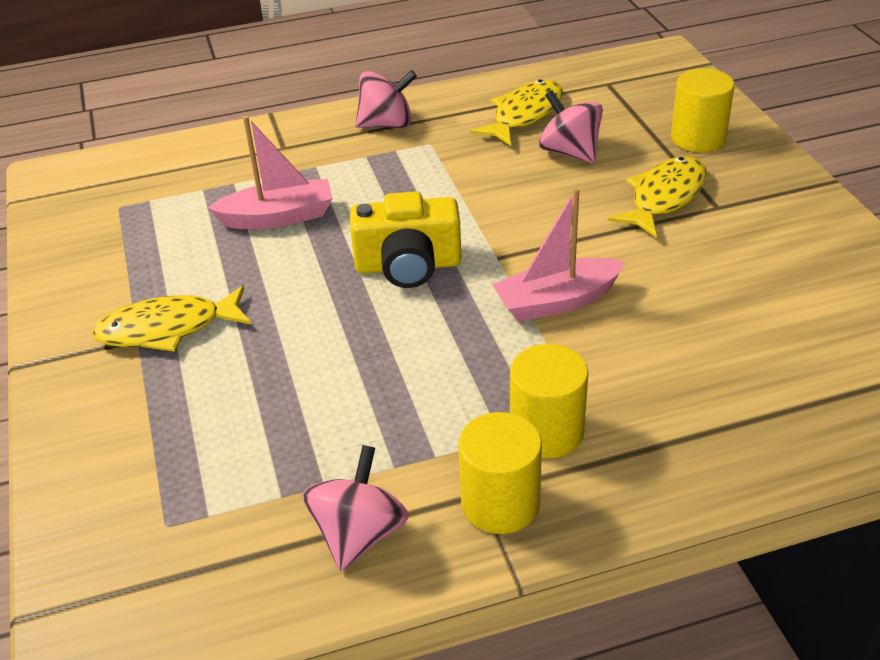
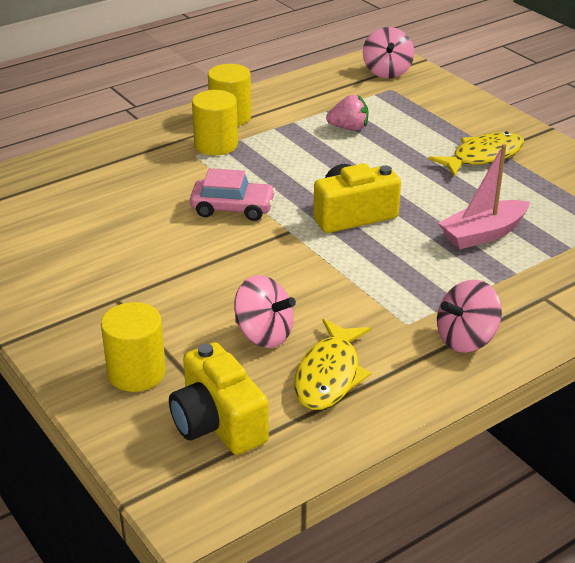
camera: 160 degrees right, 5 degrees down
pink spinning top [302,445,409,571] -> pink spinning top moved to [363,27,414,78]
pink boat [492,188,625,322] -> pink car [190,168,276,221]
yellow fish [608,156,707,237] -> none
none -> yellow camera [169,342,269,455]
none -> pink strawberry [326,95,369,131]

